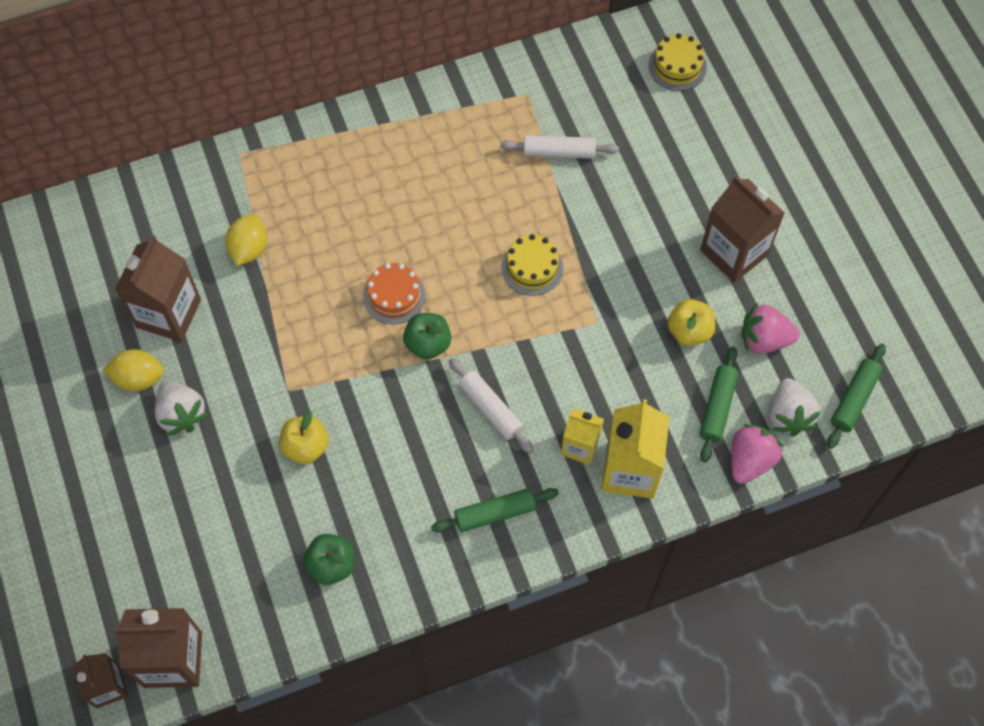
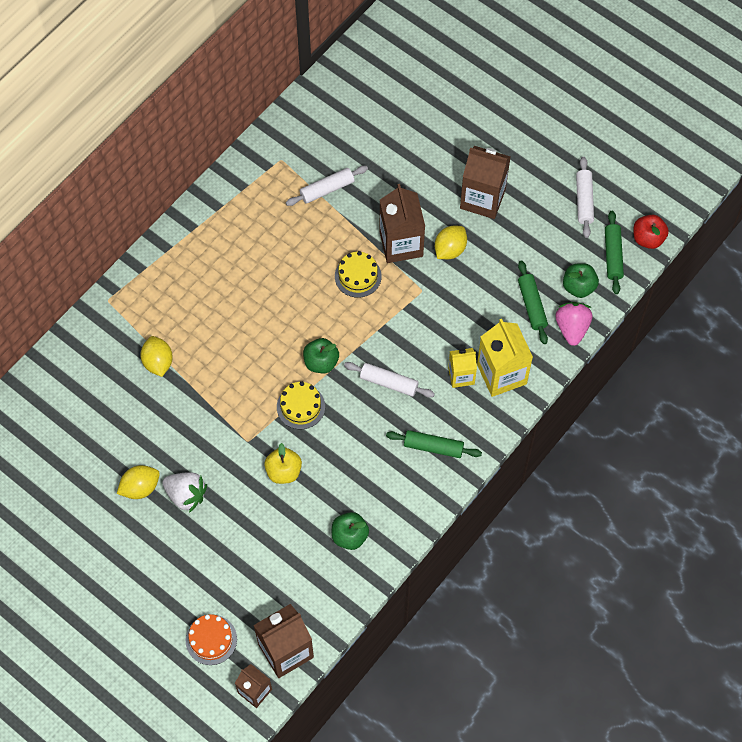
camera: 30 degrees left, 0 degrees up
brown carton [115,235,201,342] -> brown carton moved to [379,184,425,263]
orange cake [363,263,426,324] -> orange cake moved to [186,614,237,665]
green rolling pin [431,488,559,532] -> green rolling pin turned 60 degrees clockwise [386,430,482,458]
yellow cake [649,33,707,91] -> yellow cake moved to [277,382,325,429]
yellow apple [667,299,715,346] -> none
pink strawberry [741,303,800,354] -> none
white strawberry [769,378,821,436] -> green apple [563,263,599,298]
none -> yellow lemon [435,226,467,259]
none -> white rolling pin [576,157,594,238]
none -> red apple [633,214,669,249]

